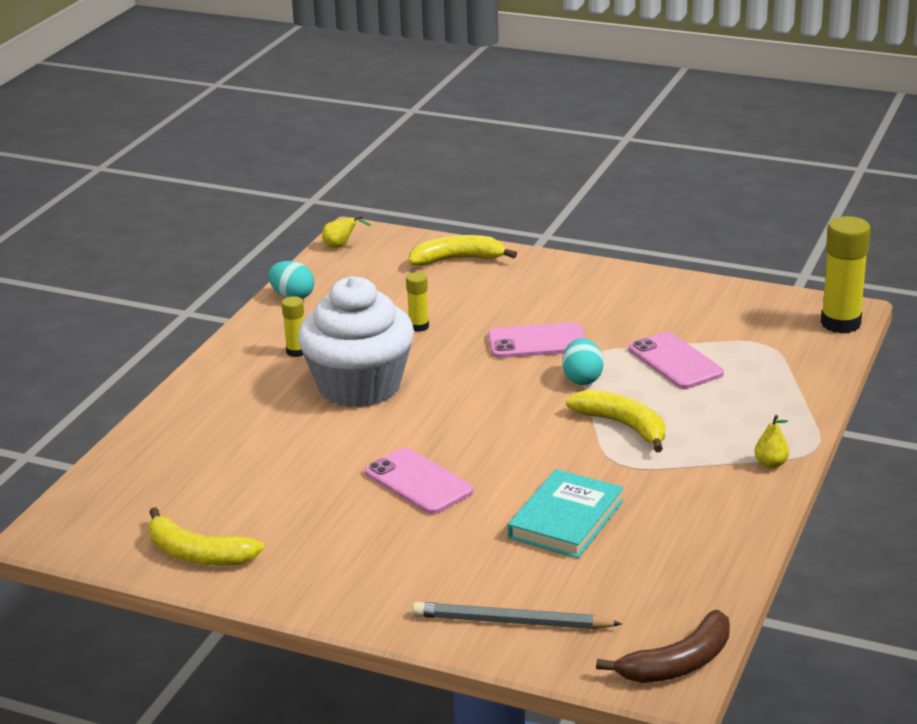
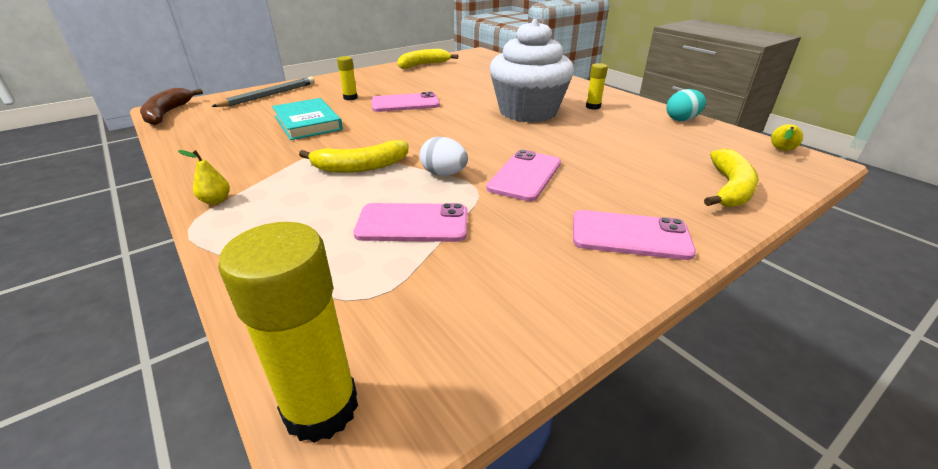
camera: 120 degrees right, 5 degrees up
yellow glue stick [406,272,429,332] -> yellow glue stick moved to [337,56,357,100]
turquoise egg [562,338,604,385] -> white egg [420,136,468,176]
none -> pink phone [573,210,696,260]

